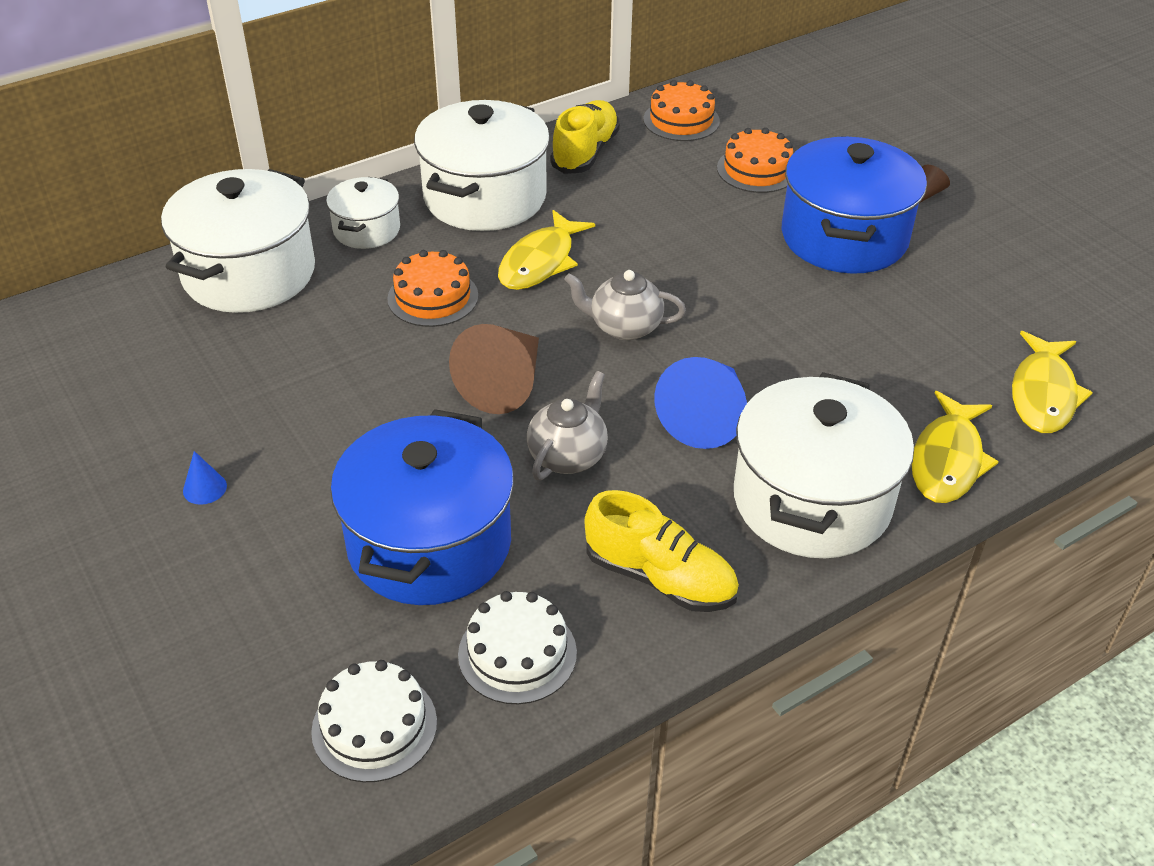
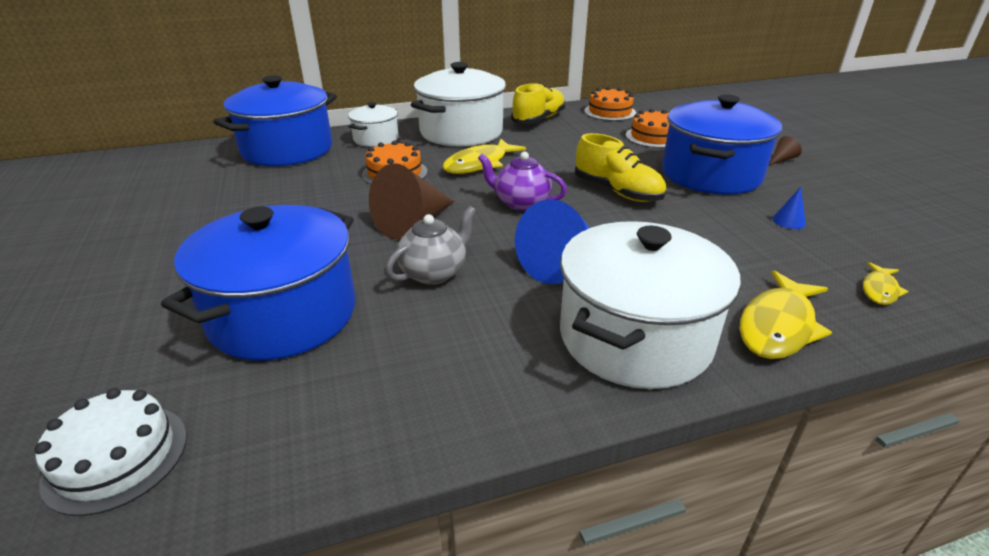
camera: 15 degrees right, 10 degrees down
white pot [161,169,315,313] -> blue pot [213,75,336,166]
blue cone [183,451,227,505] -> blue cone moved to [772,187,806,229]
white cake [458,591,577,704] -> none
grey teapot [564,270,686,340] -> purple teapot [478,152,567,211]
yellow shoe [584,490,739,612] -> yellow shoe moved to [575,133,666,202]
yellow fish [1012,331,1093,433] -> yellow fish [863,262,909,305], size x0.55

